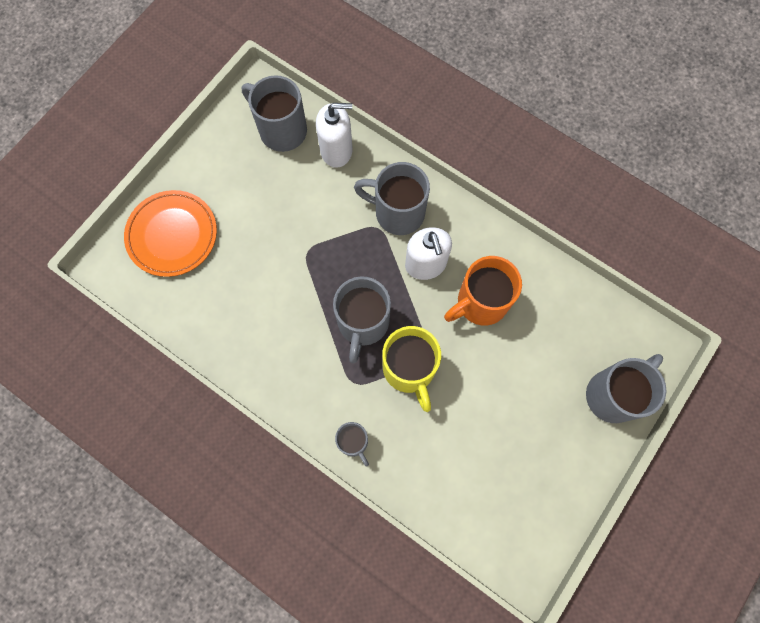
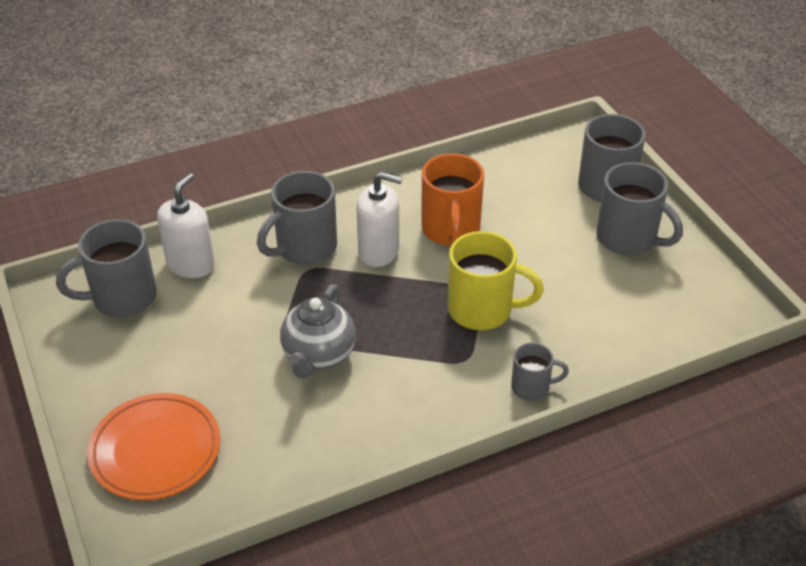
camera: 60 degrees left, 30 degrees down
grey mug [333,276,391,363] -> grey mug moved to [597,162,683,255]
none -> grey teapot [280,284,356,379]

